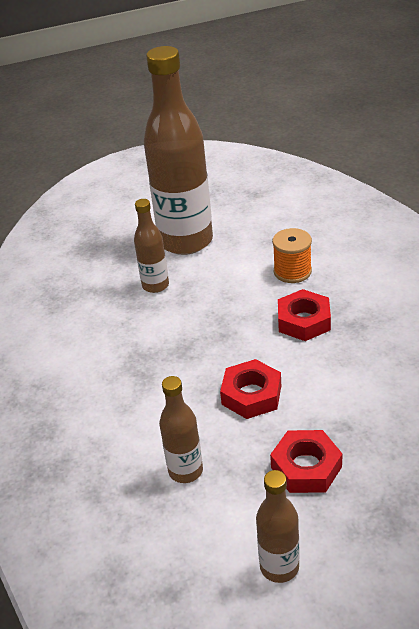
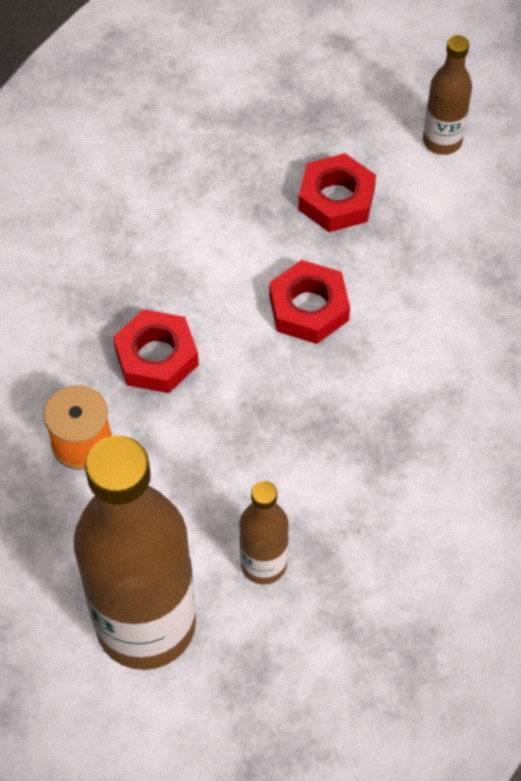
camera: 145 degrees left, 20 degrees up
brown bottle [159,376,203,483] -> none

